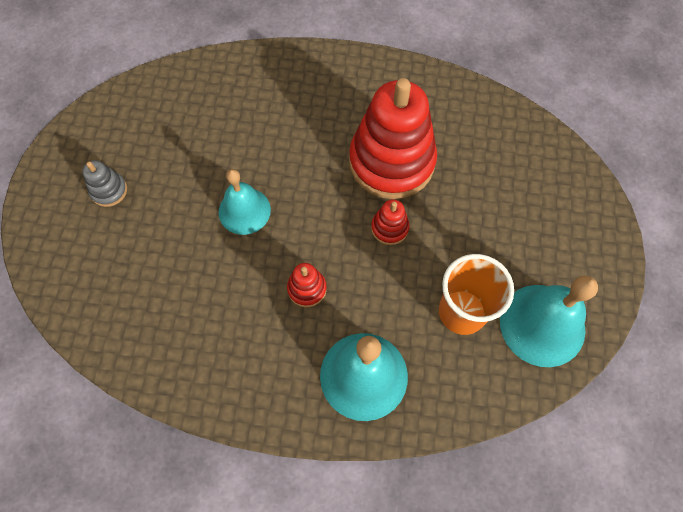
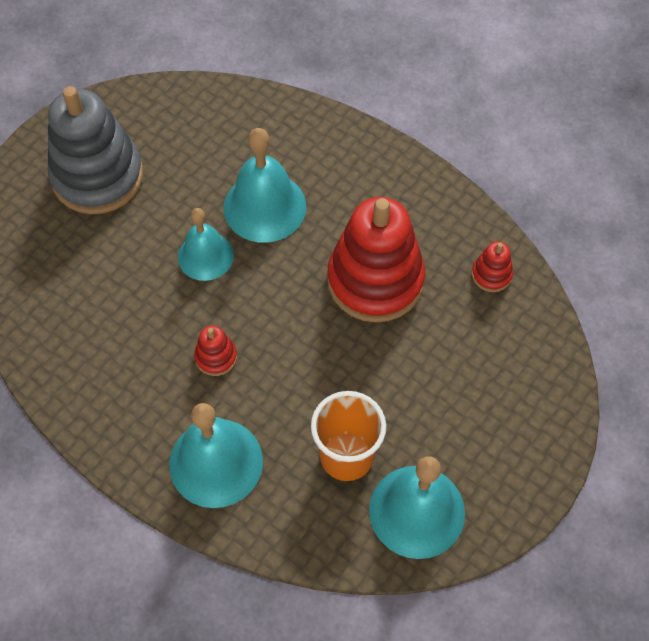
camera: 30 degrees right, 5 degrees down
grey stacking toy [82,160,127,207] -> grey stacking toy [48,86,143,214], size x2.38
red stacking toy [371,199,410,245] -> red stacking toy moved to [472,241,513,292]
none -> turquoise bell [223,128,306,243]

